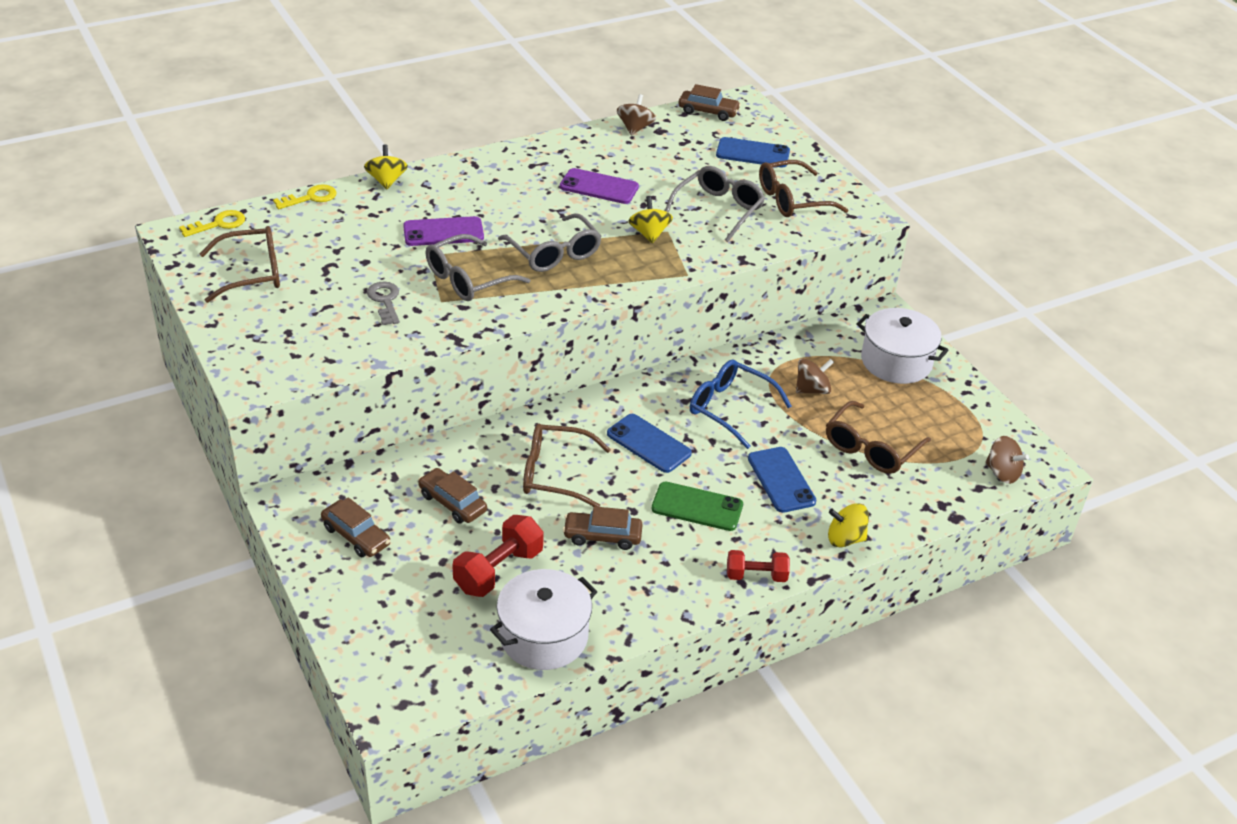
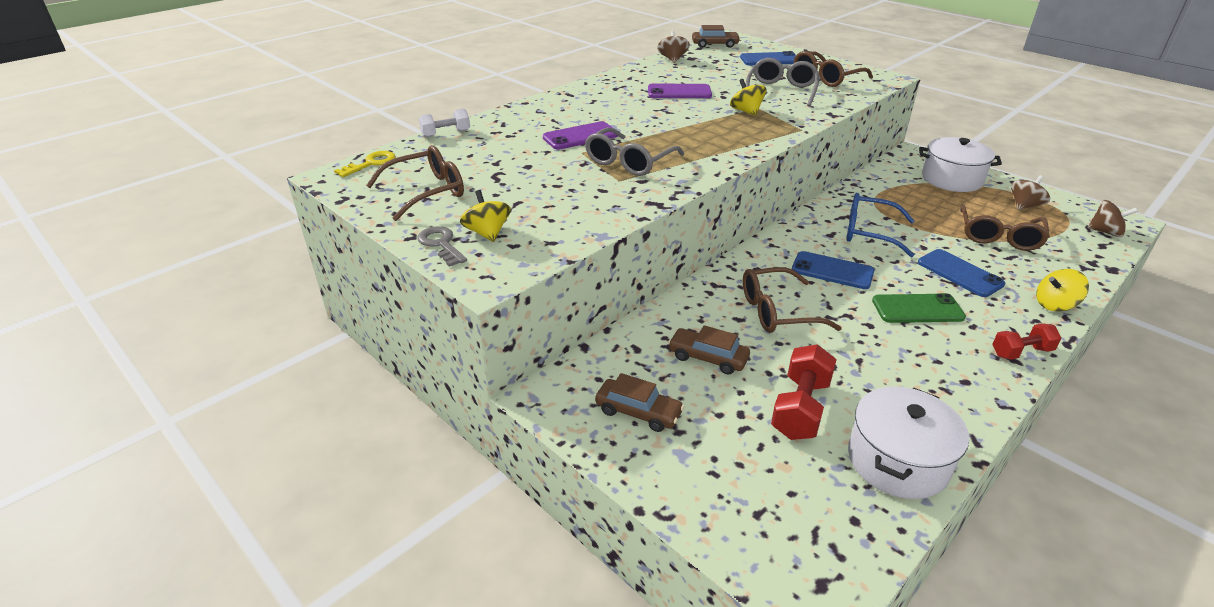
camera: 15 degrees left, 5 degrees down
yellow key [273,184,337,209] -> white dumbbell [419,108,470,138]
yellow spinning top [364,145,408,190] -> yellow spinning top moved to [460,190,511,242]
grey key [367,281,400,325] -> grey key moved to [417,226,467,267]
grey glasses [498,213,601,272] -> none
brown car [563,506,643,550] -> none
brown spinning top [796,358,834,394] -> brown spinning top moved to [1011,175,1050,210]

